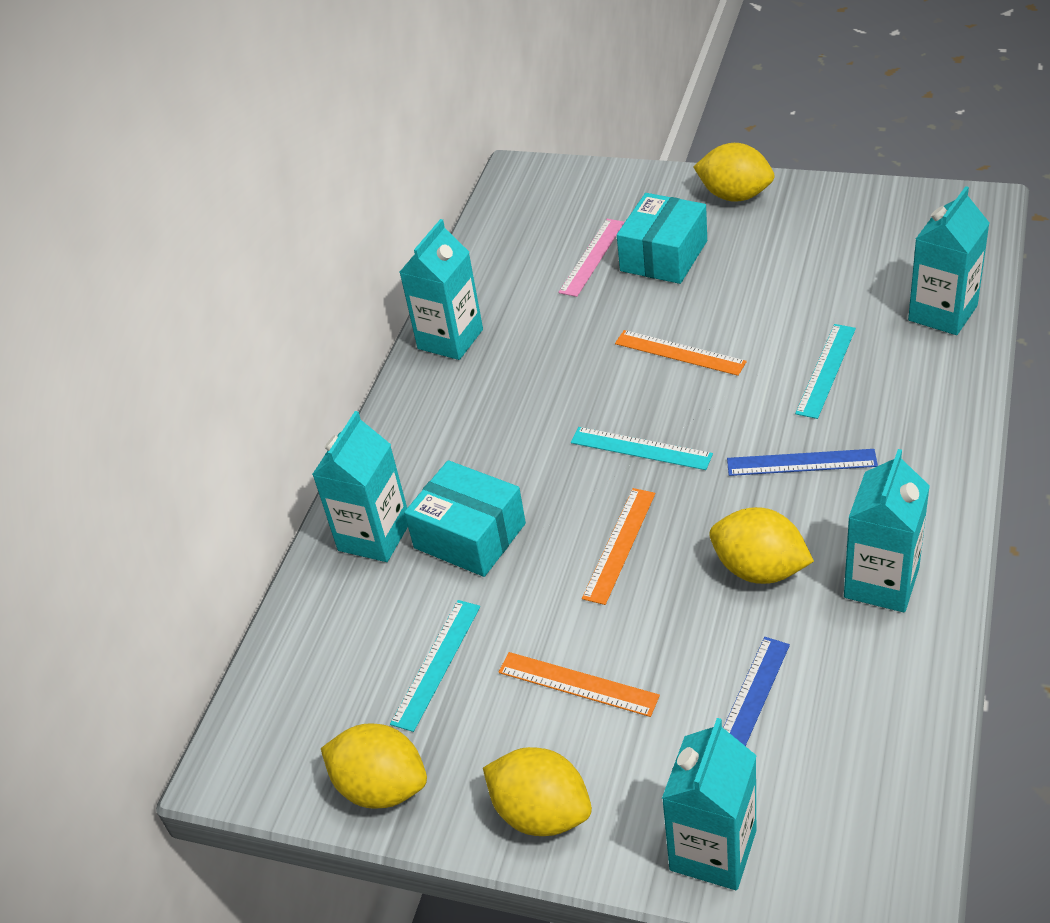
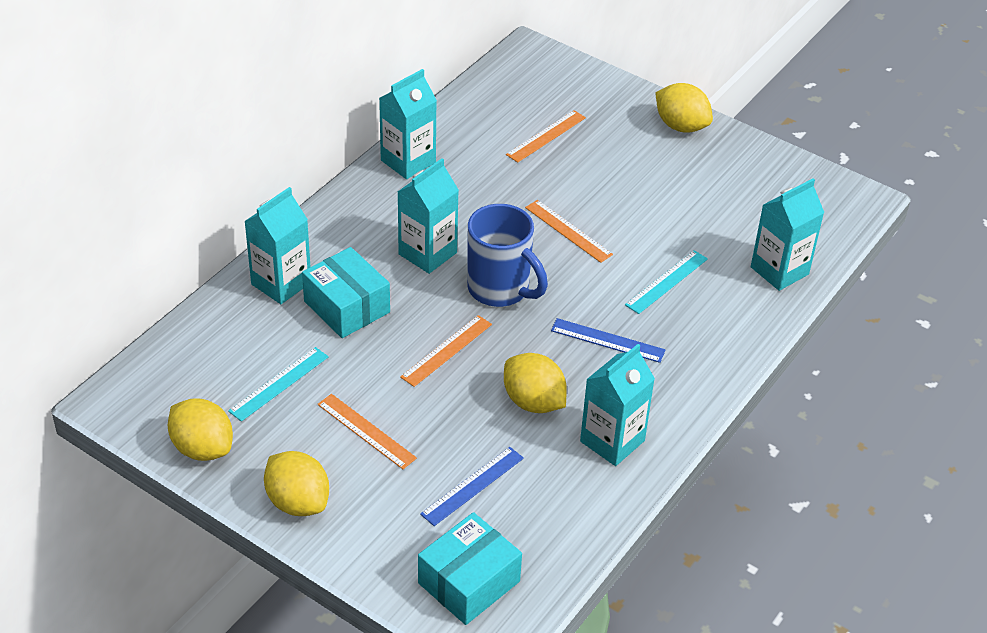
camera: 10 degrees right, 0 degrees up
pink ruler [558,219,625,297] -> orange ruler [506,110,586,163]
turquoise ruler [571,427,713,470] -> blue mug [467,204,548,307]
turquoise box [617,193,707,284] -> turquoise box moved to [418,512,522,625]
turquoise carton [662,718,757,890] -> turquoise carton moved to [398,158,459,274]

